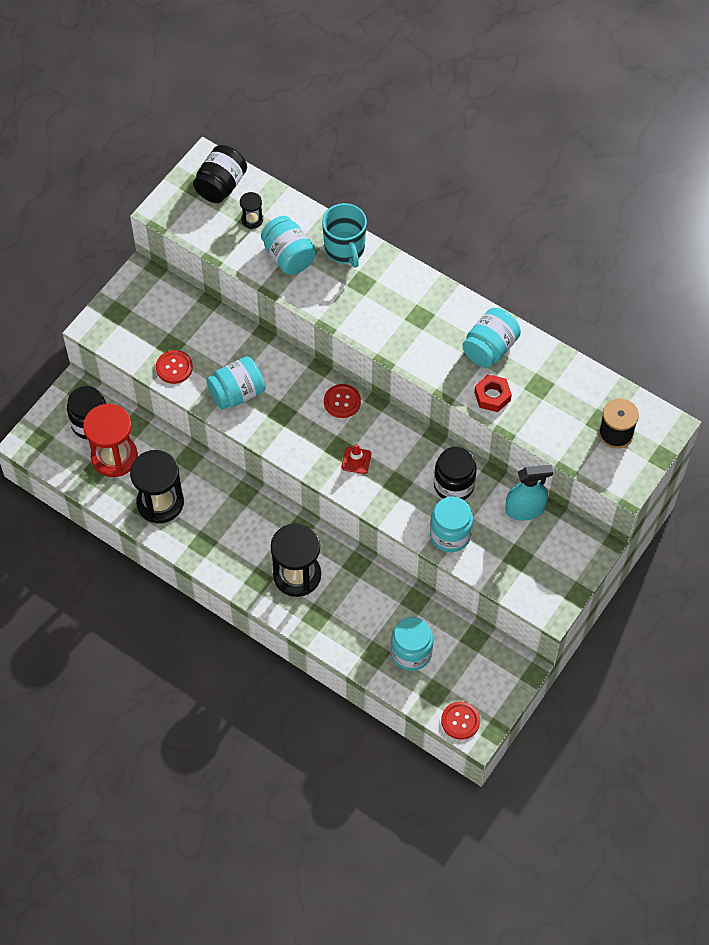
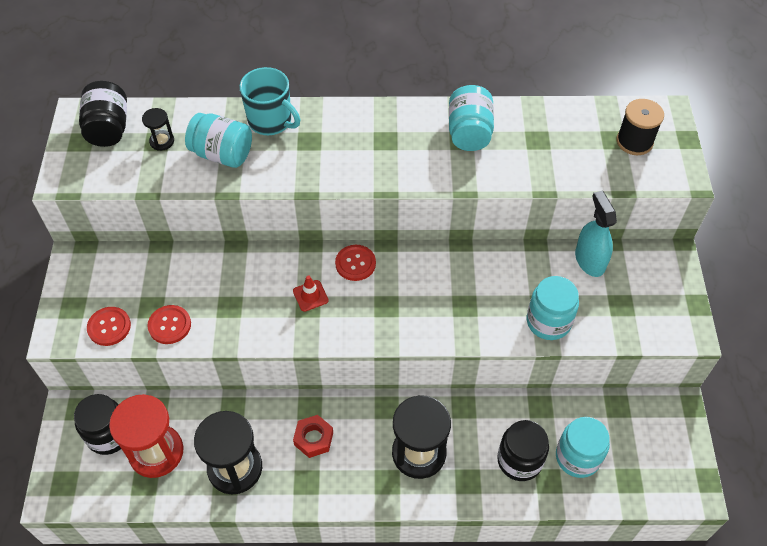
camera: 35 degrees left, 5 degrees down
turquoise jar [206,356,265,410] -> none
red traffic cone [342,444,371,474] -> red traffic cone moved to [293,276,329,312]
black jar [434,447,477,500] -> black jar moved to [497,420,549,481]
red button [441,701,480,740] -> red button moved to [87,307,131,346]
red nut [474,374,512,412] -> red nut moved to [293,415,333,458]
turquoise spray bottle [505,465,553,521] -> turquoise spray bottle turned 60 degrees counterclockwise [575,191,617,277]

